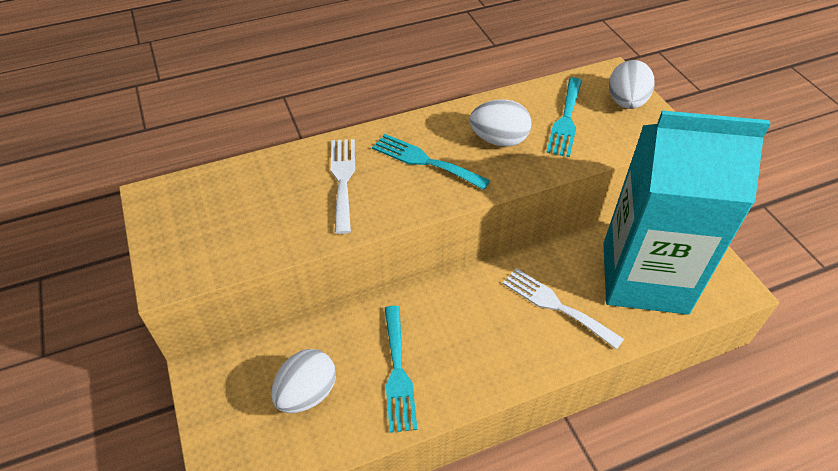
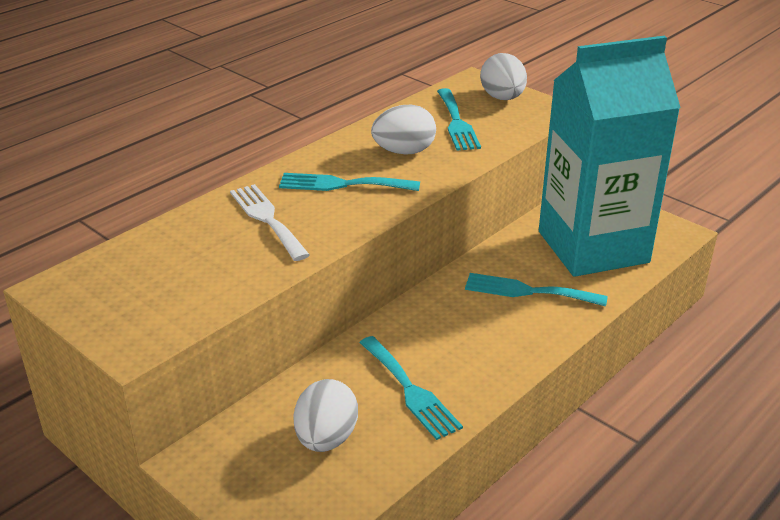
camera: 25 degrees left, 15 degrees down
white fork [503,268,624,350] -> turquoise fork [465,273,608,307]

